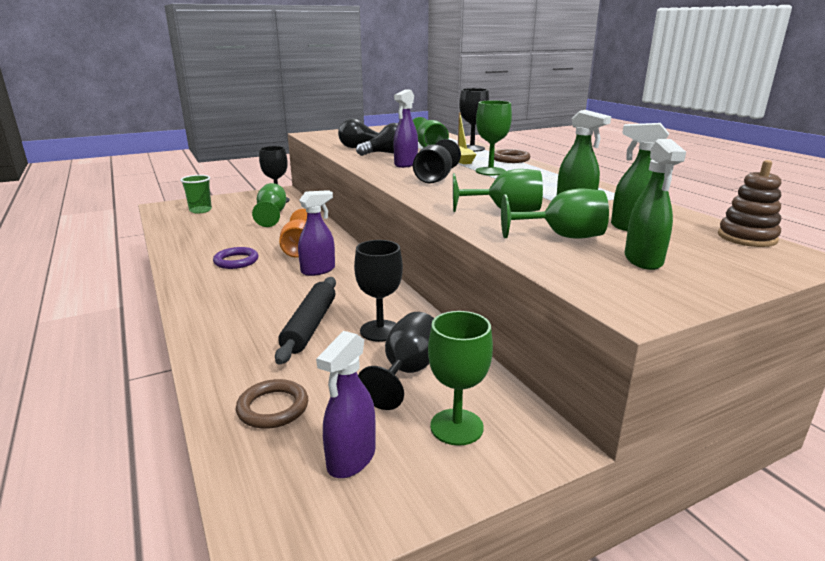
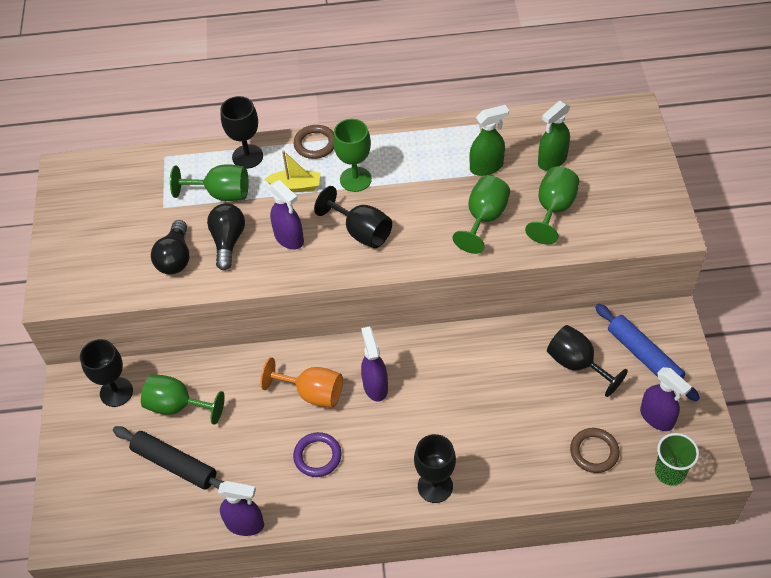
camera: 65 degrees left, 30 degrees up
green cup [180,175,212,214] -> green cup moved to [655,433,699,486]
black rolling pin [275,277,336,365] -> black rolling pin moved to [113,426,225,490]
black goblet [354,240,403,342] -> black goblet moved to [414,434,456,503]
green goblet [428,311,493,446] -> blue rolling pin [595,304,700,401]
green spray bottle [624,139,686,270] -> none
brown stacking toy [718,160,781,247] -> none
none -> purple spray bottle [218,481,264,536]

